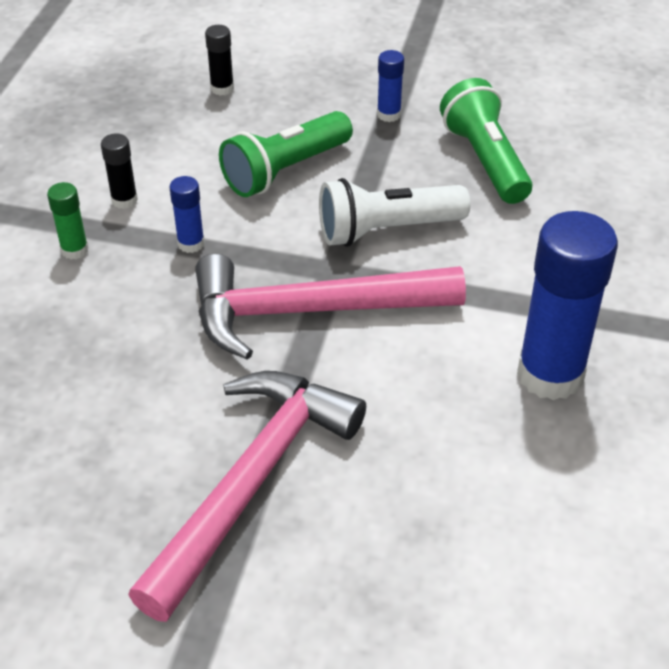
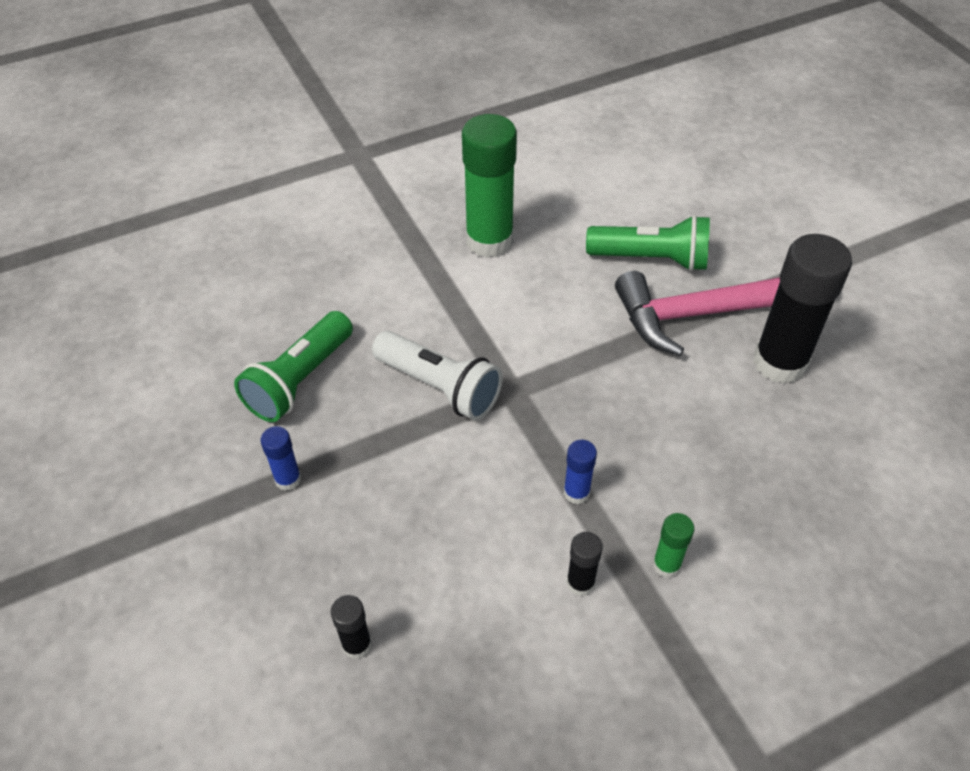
camera: 130 degrees left, 5 degrees up
pink hammer [195,254,466,360] -> none
green flashlight [219,111,353,197] -> green flashlight moved to [586,215,710,271]
blue glue stick [517,211,618,400] -> green glue stick [462,114,517,258]
none -> black glue stick [753,234,852,384]

